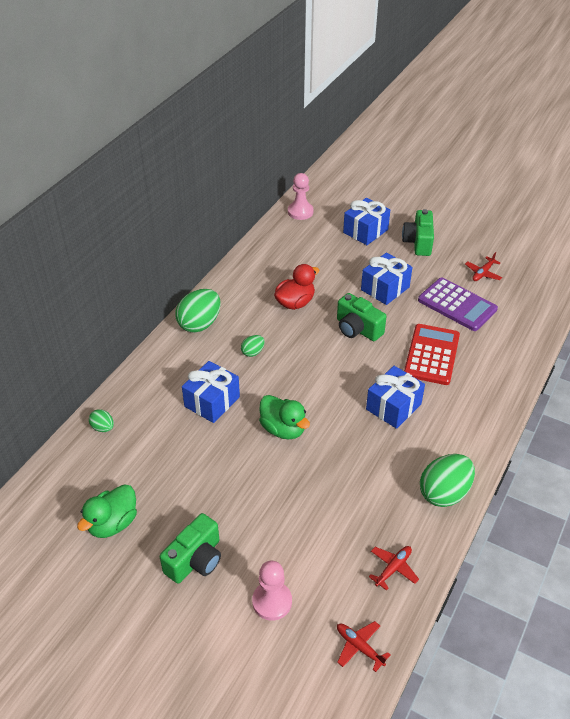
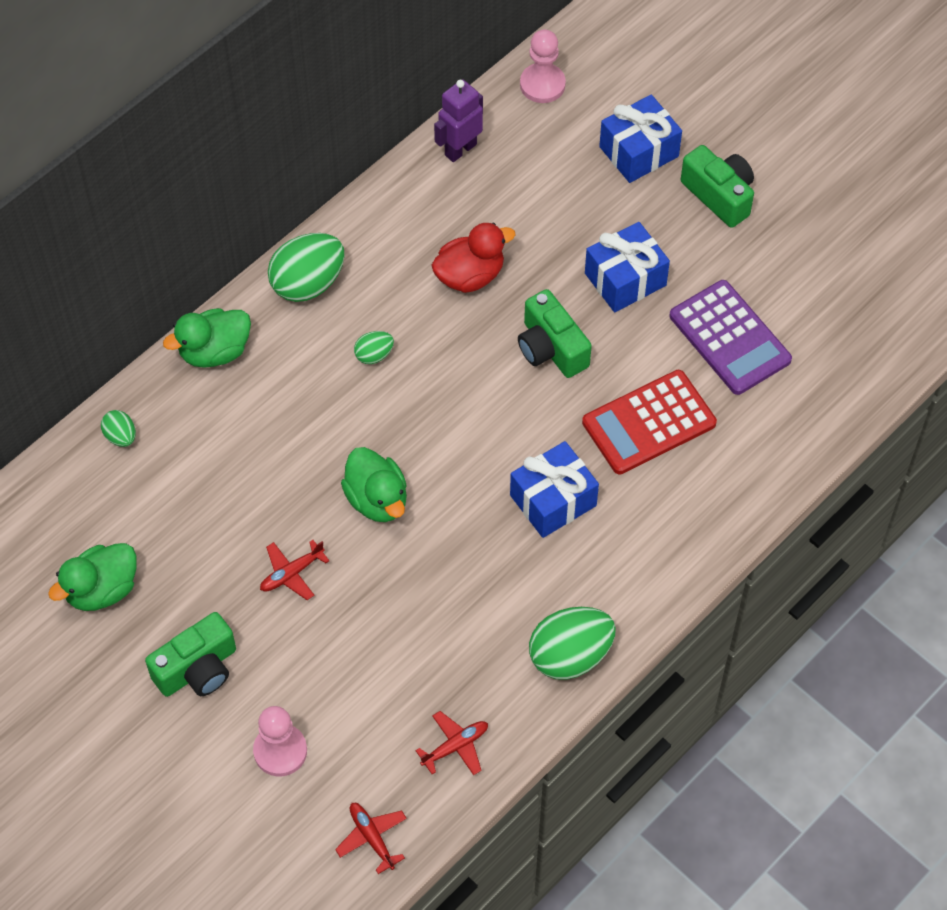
camera: 15 degrees right, 15 degrees up
blue gift [182,361,240,423] -> none
green camera [402,209,434,256] -> green camera turned 120 degrees clockwise [681,145,754,228]
red calculator [404,324,460,385] -> red calculator turned 150 degrees counterclockwise [582,370,717,474]
red plane [465,252,502,281] -> red plane moved to [260,540,329,600]
none -> green duck [163,308,251,368]
none -> purple robot [434,79,483,162]

